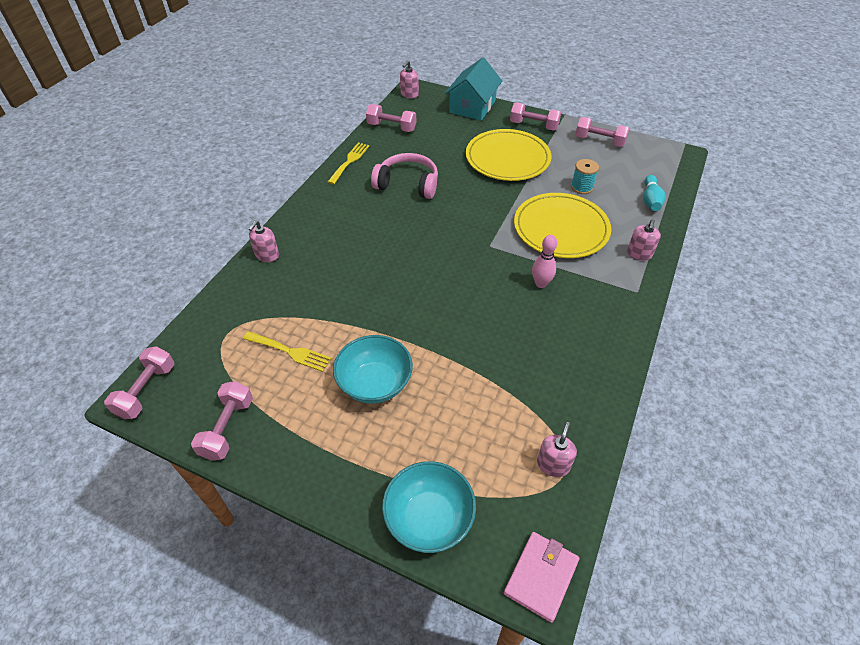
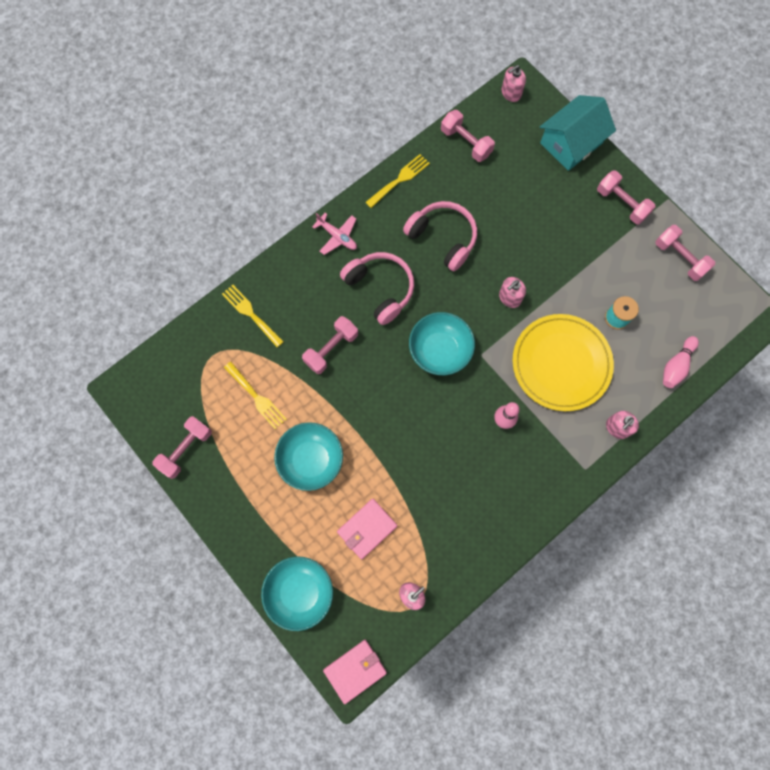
camera: 25 degrees right, 25 degrees up
pink dumbbell [104,346,174,419] -> pink dumbbell moved to [302,316,358,374]
pink soap dispenser [249,221,279,262] -> pink soap dispenser moved to [499,277,526,308]
yellow plate [466,129,551,181] -> none
turquoise bowling pin [643,175,666,211] -> pink bowling pin [663,336,699,388]
none -> yellow fork [222,285,284,347]
none -> pink plane [312,213,357,255]
none -> pink wallet [337,499,397,559]
none -> pink headphones [340,252,414,325]
none -> turquoise bowl [409,312,475,375]

